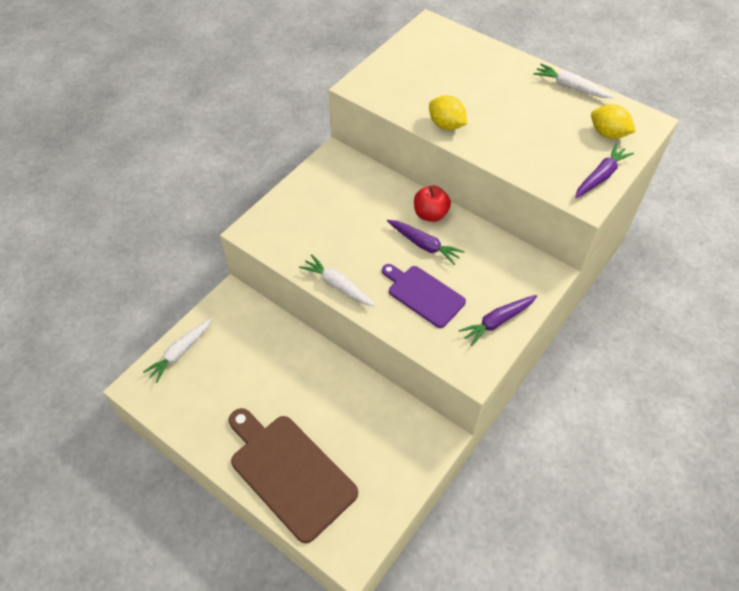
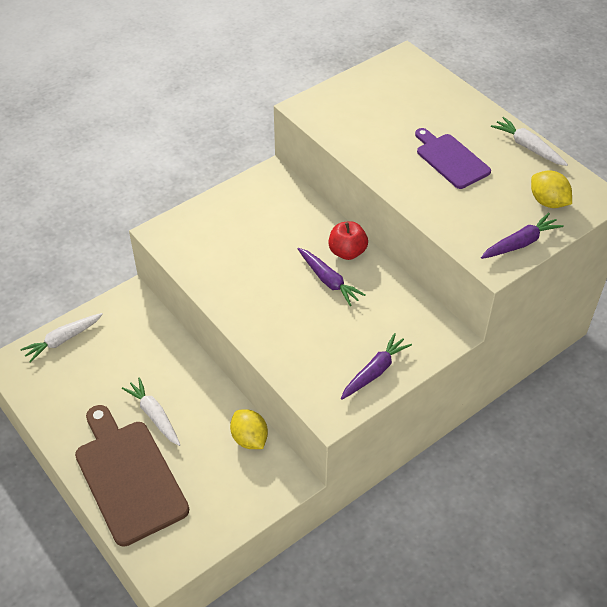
camera: 15 degrees right, 5 degrees down
white carrot [299,254,375,306] -> white carrot moved to [122,377,180,446]
purple cutting board [382,264,466,328] -> purple cutting board moved to [415,128,491,189]
yellow lemon [429,95,467,130] -> yellow lemon moved to [230,409,268,449]
purple carrot [458,295,537,346] -> purple carrot turned 150 degrees clockwise [341,333,412,400]

